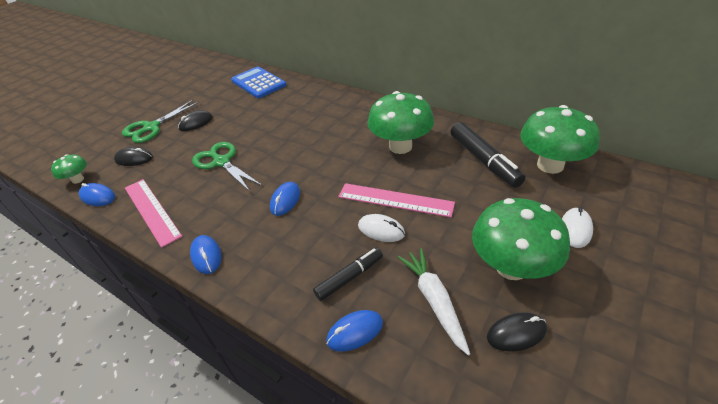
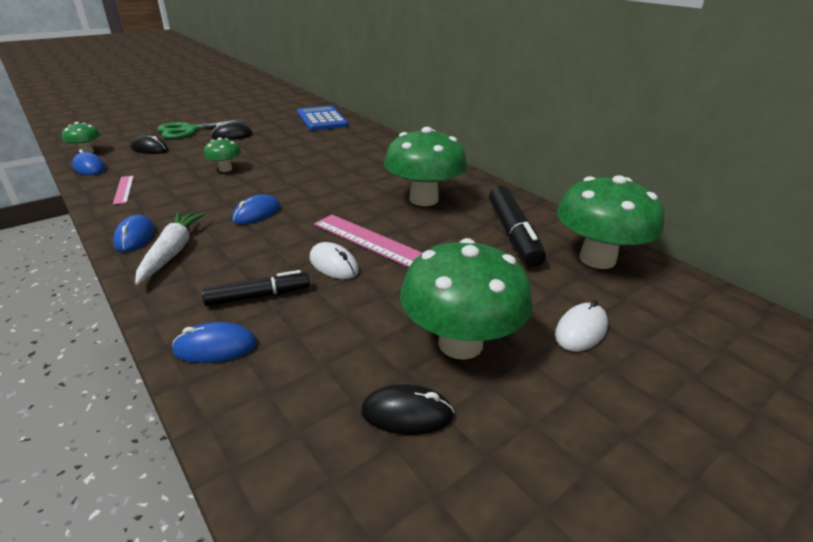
camera: 15 degrees right, 10 degrees down
pink ruler [125,179,182,248] -> pink ruler [113,176,134,205], size x0.53
green scissors [192,142,262,191] -> green mushroom [204,138,241,172]
white carrot [398,248,470,356] -> white carrot moved to [135,212,205,285]

